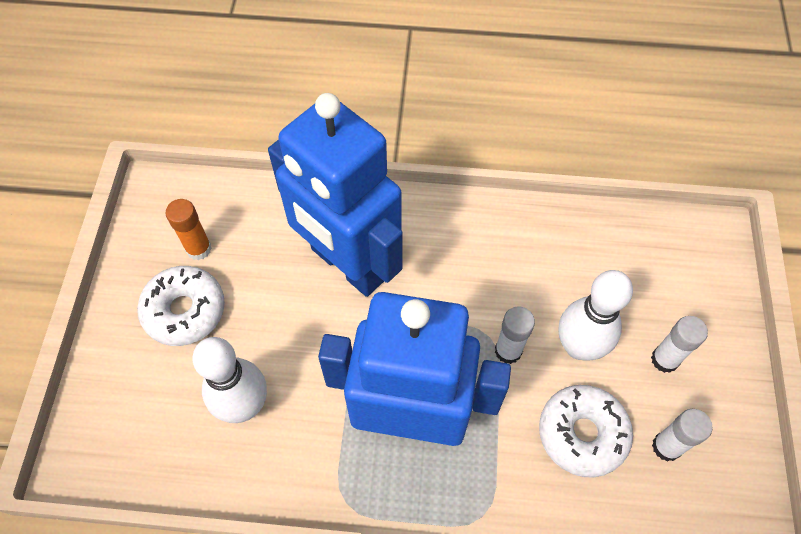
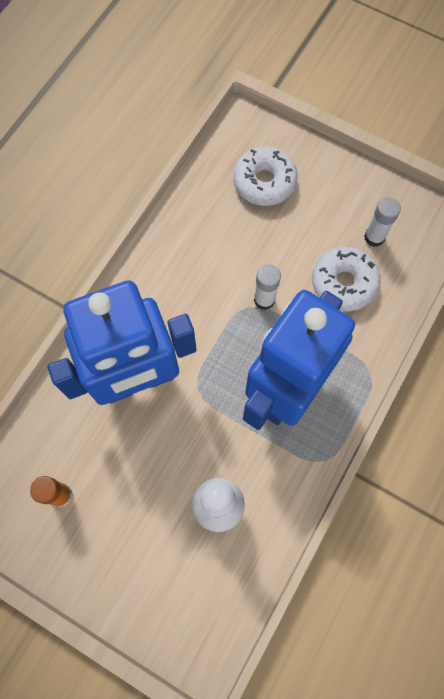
camera: 65 degrees left, 10 degrees up
white donut [137,266,225,346] -> white donut moved to [233,146,298,206]
white bowling pin [559,270,633,360] -> none
white glue stick [651,316,708,373] -> none

